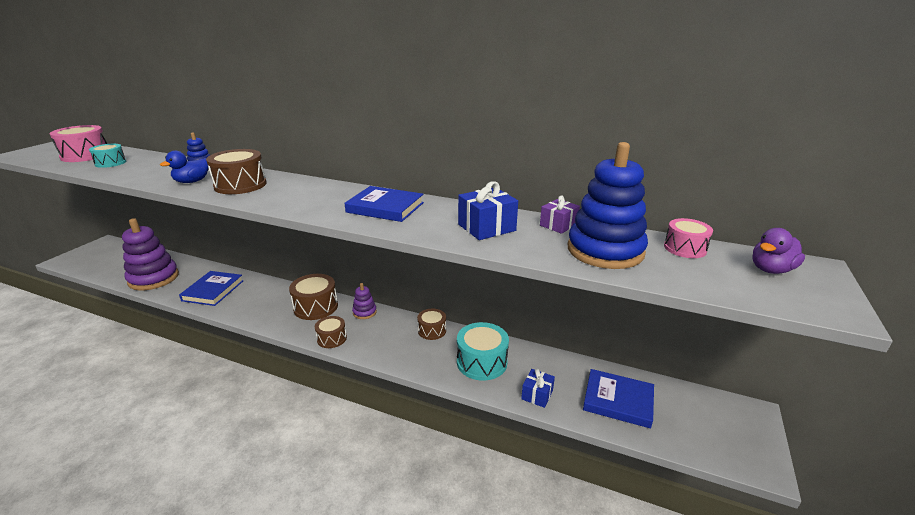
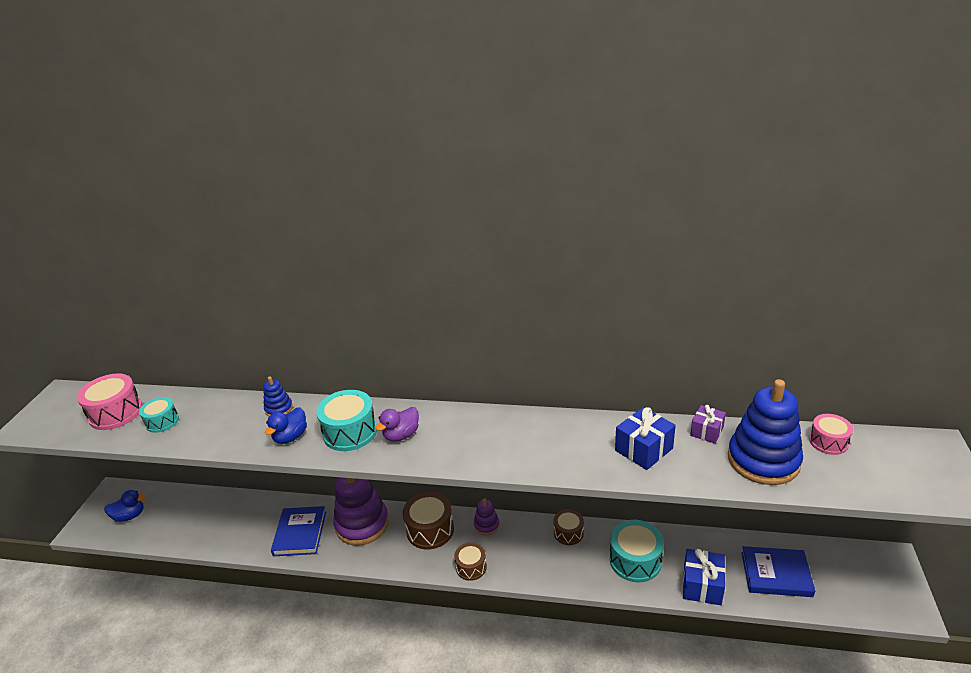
camera: 10 degrees left, 5 degrees up
purple stacking toy [122,218,179,291] -> purple stacking toy moved to [333,477,389,546]
brown drum [206,149,267,194] -> turquoise drum [316,390,377,451]
blue book [345,186,424,222] -> none
blue gift [521,369,555,408] -> blue gift [683,549,725,605], size x1.54
purple duck [752,228,805,274] -> purple duck moved to [375,407,419,441]
none -> blue duck [104,490,146,522]

